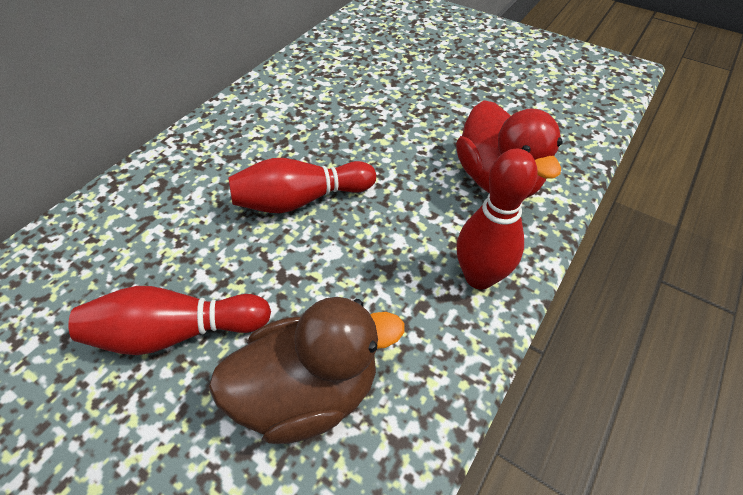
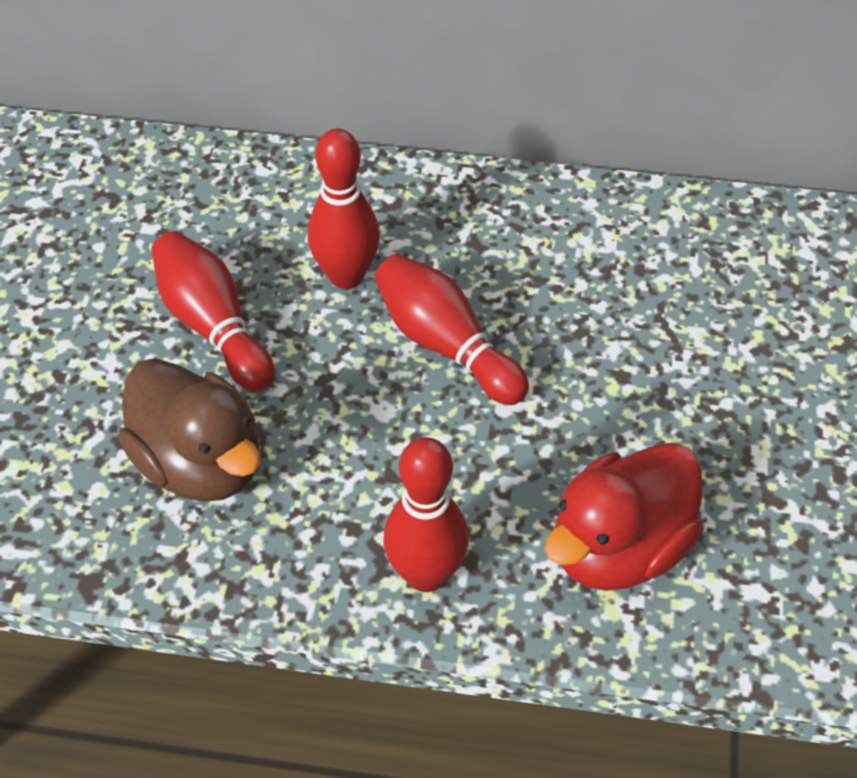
camera: 65 degrees right, 0 degrees up
none -> red bowling pin [308,129,380,289]

